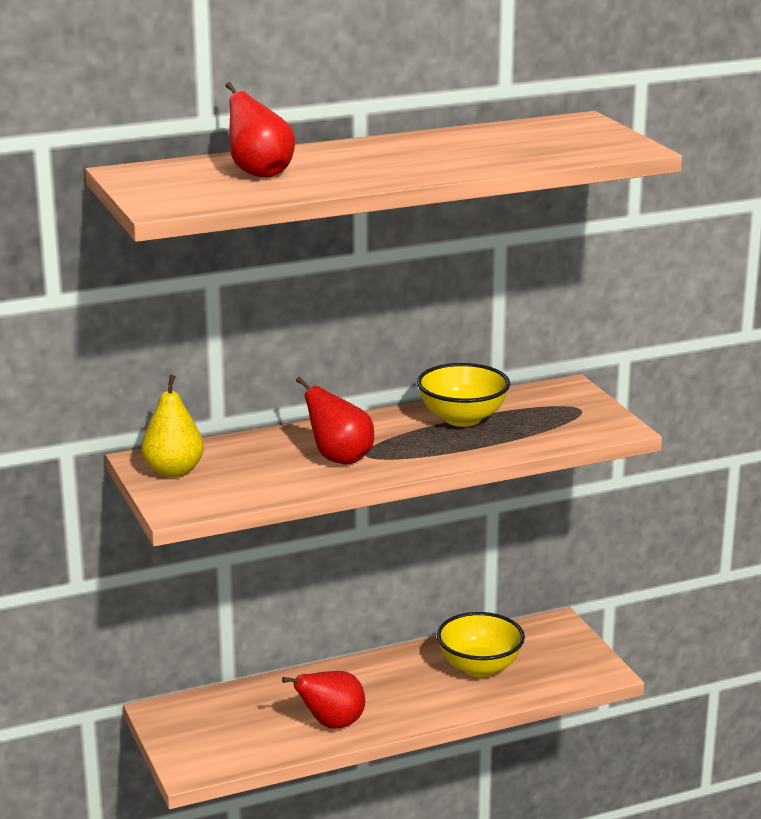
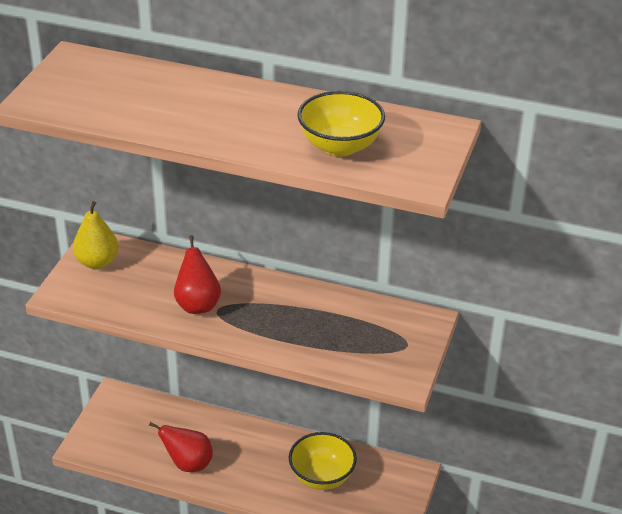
camera: 40 degrees right, 15 degrees up
red pear [226,82,295,178] -> none
yellow bowl [417,363,510,427] -> yellow bowl moved to [297,91,385,157]

